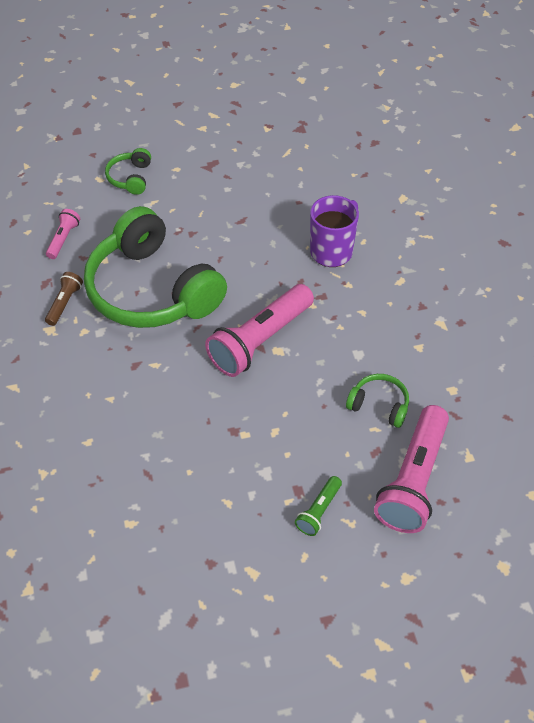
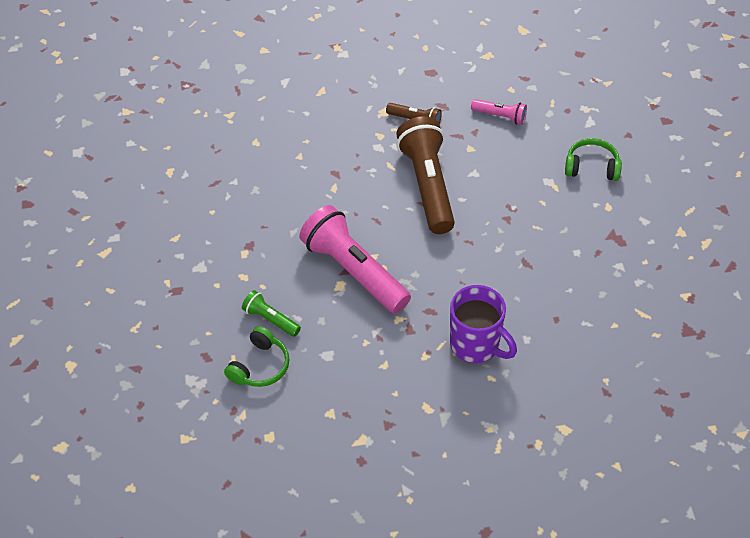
camera: 95 degrees right, 0 degrees up
green headphones [84,206,227,328] -> brown flashlight [396,116,455,234]
green flashlight [295,476,342,536] -> green flashlight moved to [242,290,301,337]
pink flashlight [374,405,449,533] -> none

